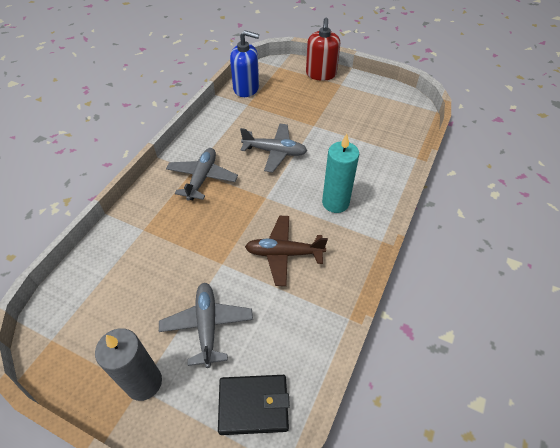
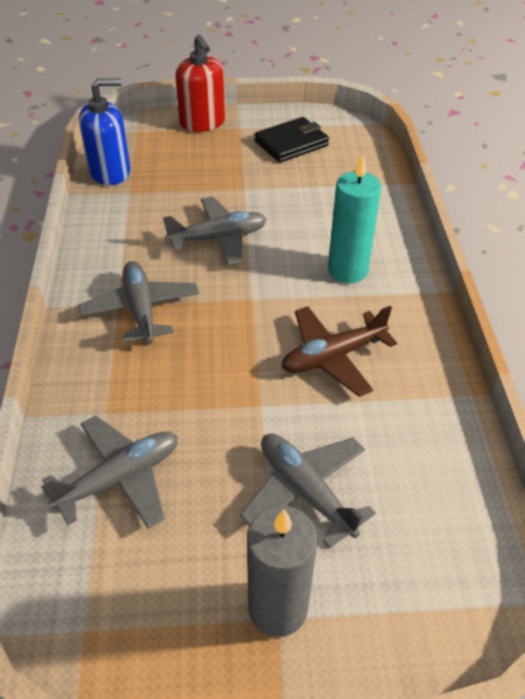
camera: 30 degrees left, 5 degrees down
black wallet [218,375,290,435] -> black wallet moved to [255,117,329,163]
none -> grey plane [41,416,178,529]

